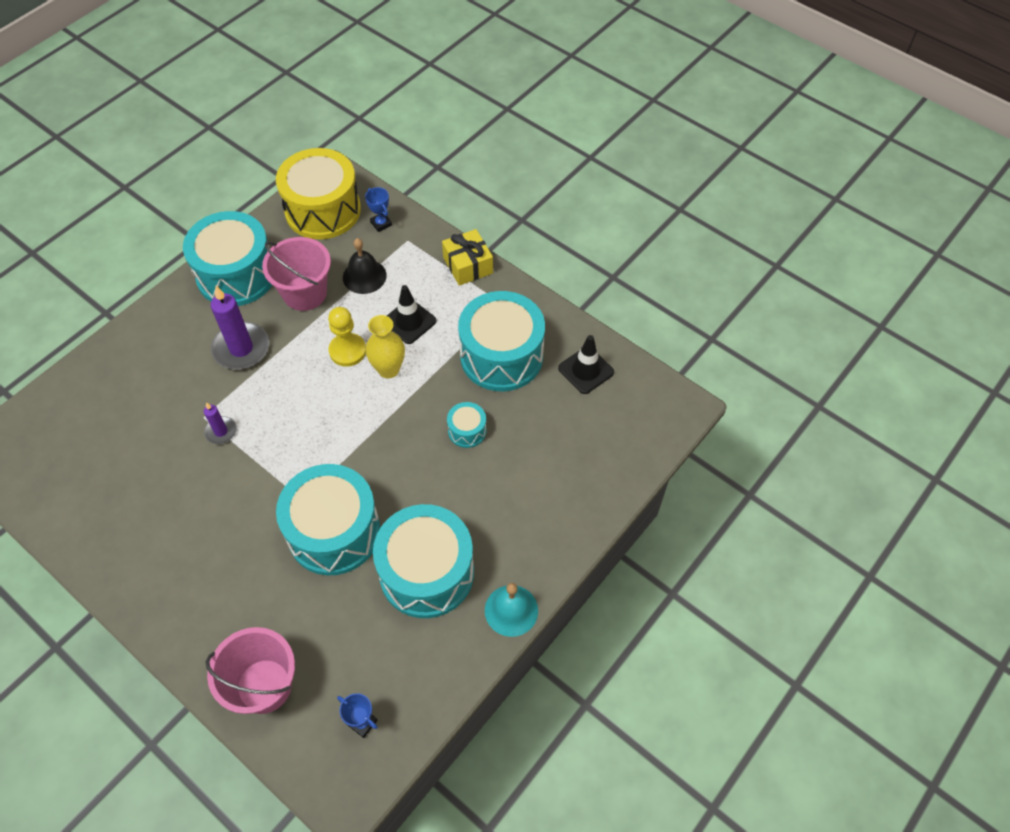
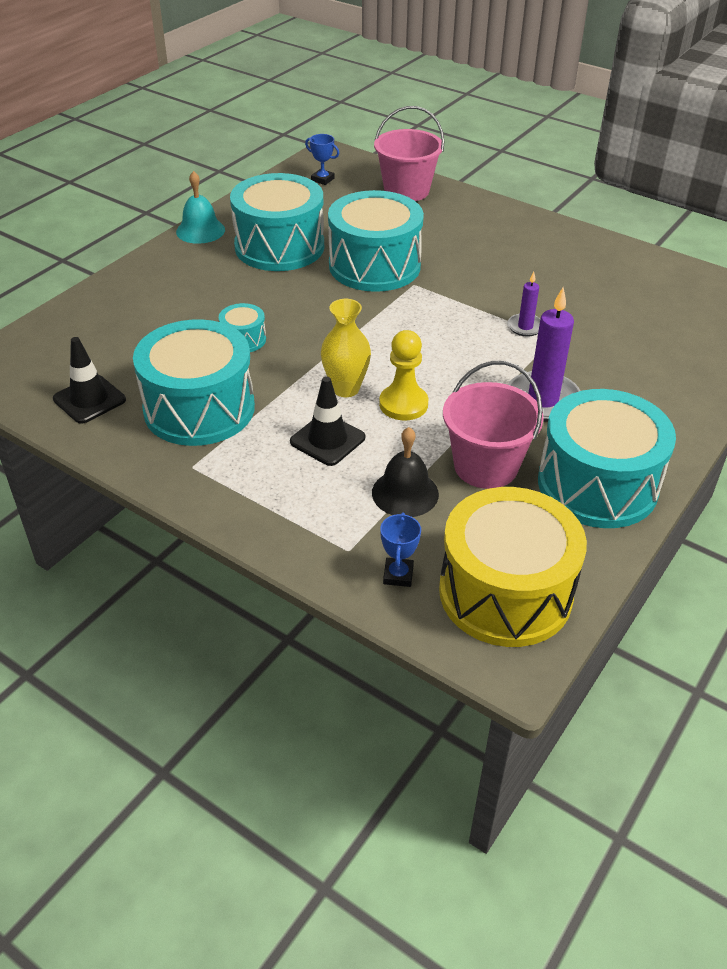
camera: 175 degrees right, 15 degrees down
blue trophy [365,187,392,232] -> blue trophy turned 45 degrees clockwise [380,512,421,587]
yellow gift [442,229,493,286] -> none

